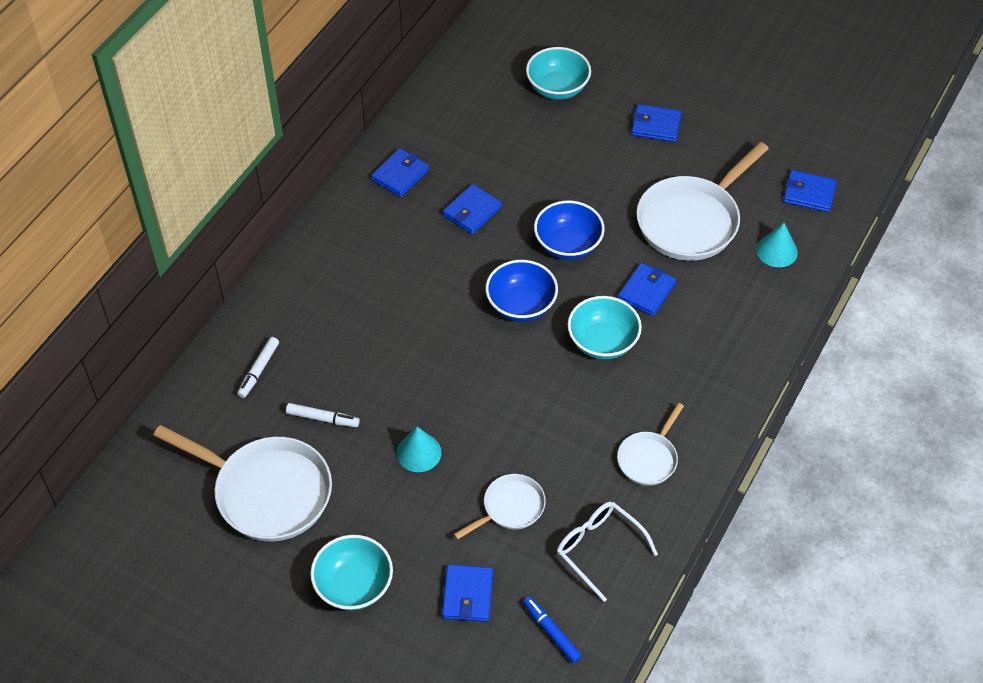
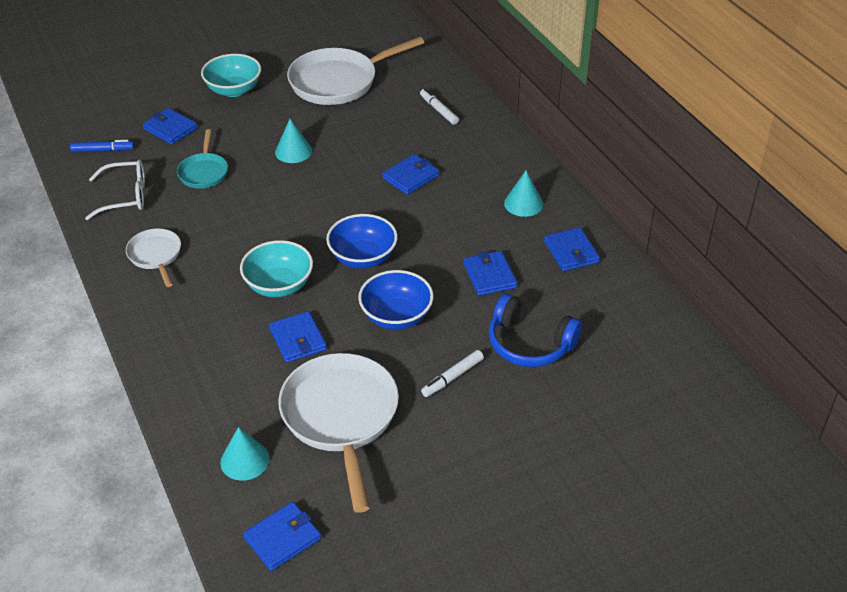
camera: 125 degrees right, 10 degrees down
white marker [286,403,360,427] -> white marker moved to [421,350,484,397]
white pan [453,474,546,540] -> turquoise pan [177,129,228,189]
turquoise bowl [526,47,591,100] -> none
blue wallet [631,104,682,142] -> blue wallet moved to [382,154,439,195]
none -> blue headphones [489,293,582,367]
none -> turquoise cone [504,170,543,217]

